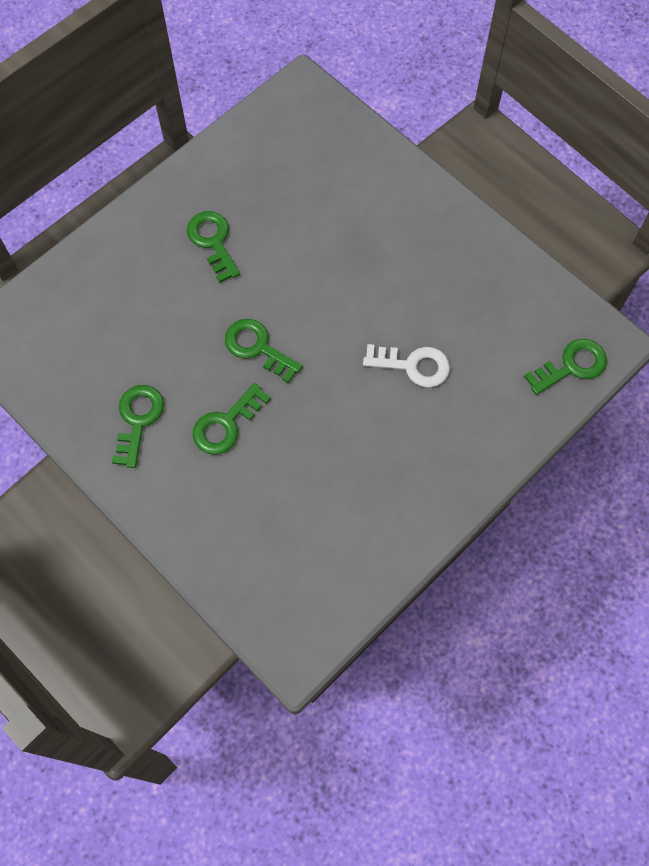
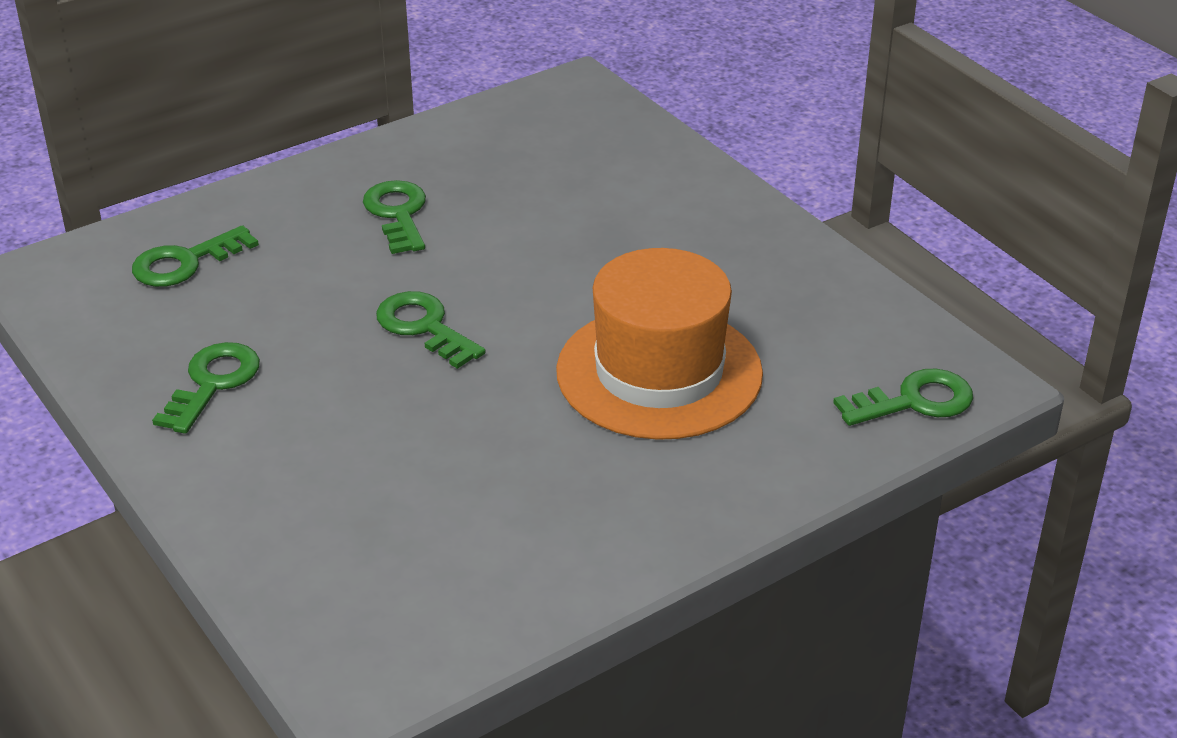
camera: 10 degrees right, 30 degrees down
green key [193,383,271,455] -> green key moved to [132,225,259,287]
white key [363,344,450,388] -> orange hat [556,248,763,440]

